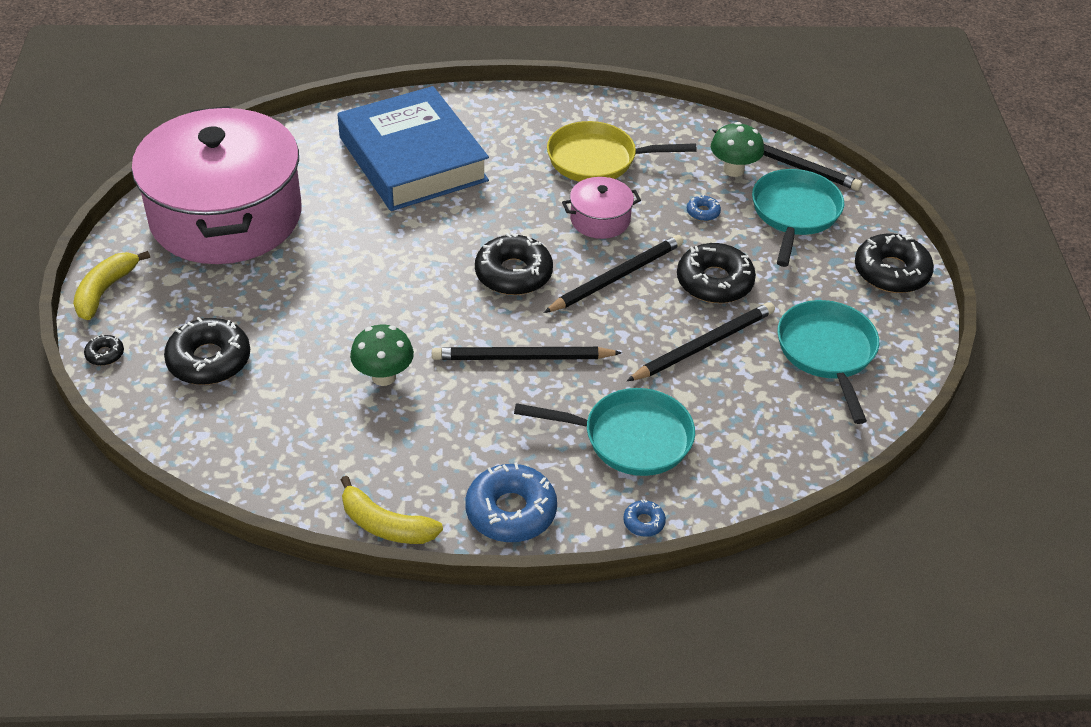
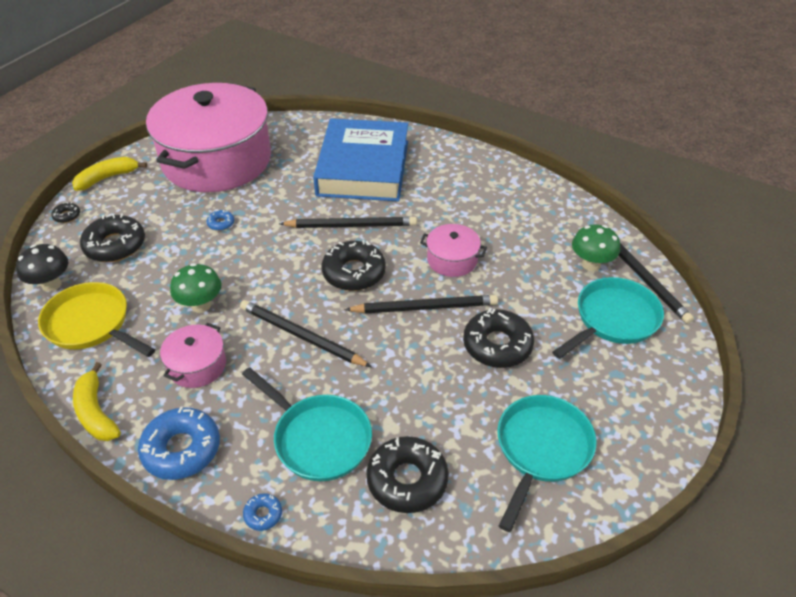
camera: 35 degrees right, 0 degrees up
yellow pan [547,121,696,182] -> yellow pan moved to [38,282,155,357]
black pencil [627,302,775,381] -> black pencil moved to [279,217,417,228]
blue donut [687,195,721,221] -> blue donut moved to [206,210,235,231]
black donut [855,233,934,293] -> black donut moved to [366,436,449,513]
none -> black mushroom [16,244,68,292]
none -> pink pot [160,323,226,388]

